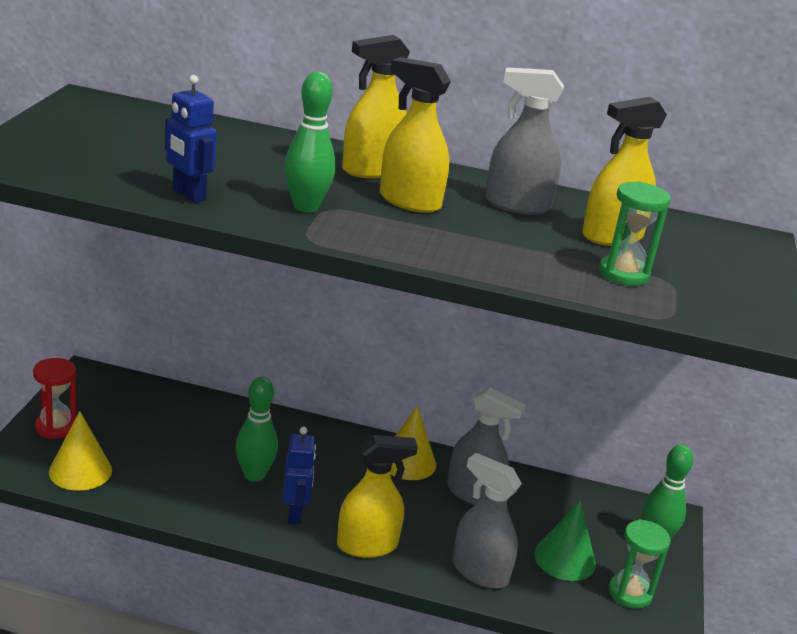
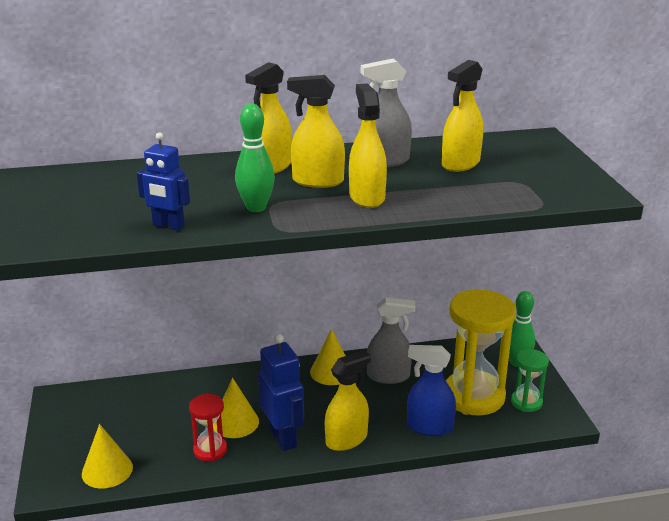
camera: 20 degrees left, 0 degrees up
red hourglass [33,358,76,439] -> red hourglass moved to [189,394,227,462]
green bowling pin [235,377,278,482] -> yellow cone [213,378,259,438]
blue robot [283,427,316,524] -> blue robot [258,334,304,451], size x1.52
grey spray bottle [453,453,522,589] -> blue spray bottle [407,345,456,436]
green cone [534,501,596,581] -> yellow hourglass [446,289,516,415]
green hourglass [599,181,671,286] -> none
none -> yellow spray bottle [349,83,387,208]

